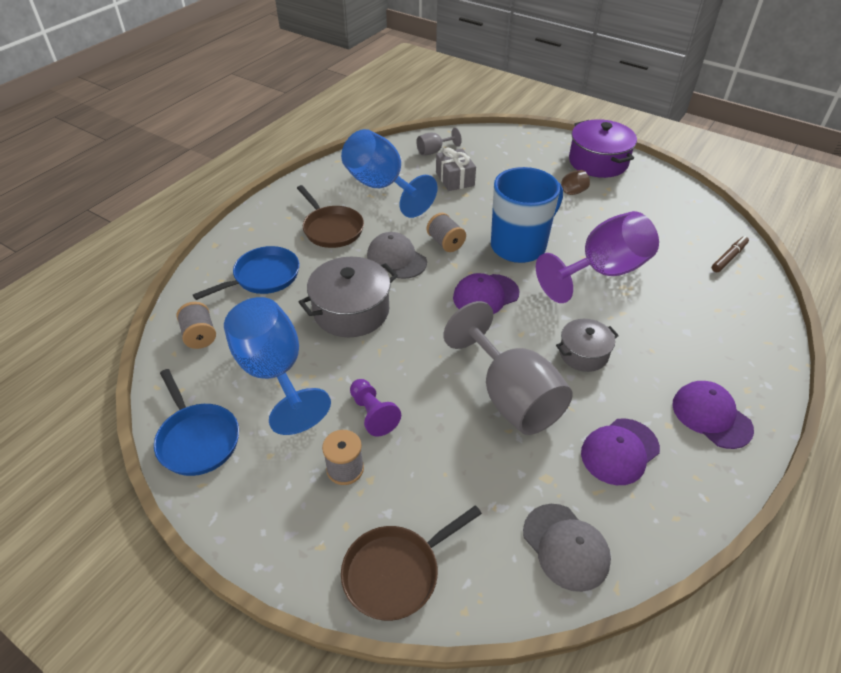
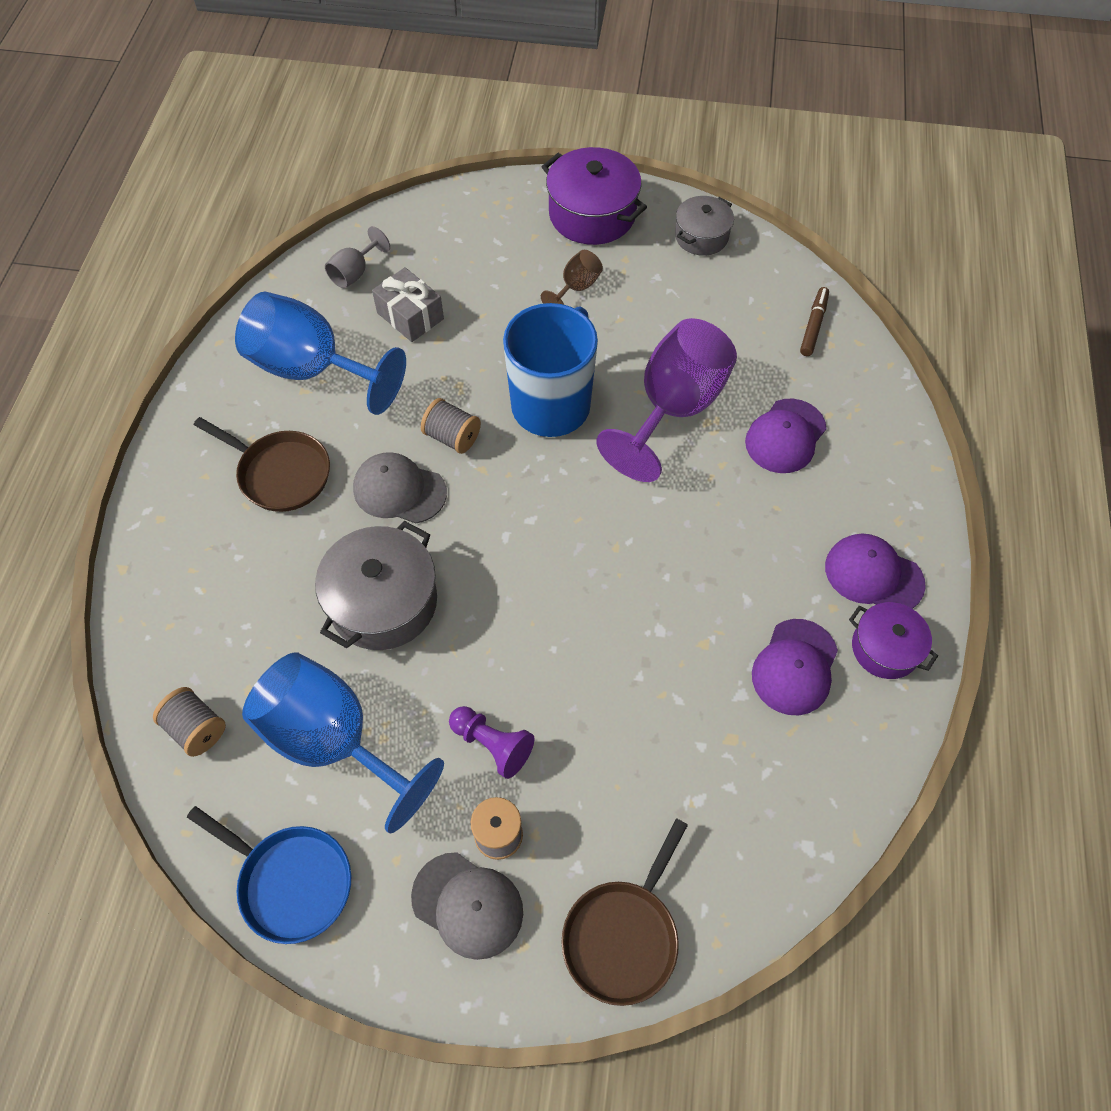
camera: 25 degrees left, 15 degrees up
blue pan [193,246,300,300] -> none
grey goblet [444,301,573,435] -> none
purple cap [453,273,520,314] -> purple cap moved to [745,398,827,473]
grey cap [523,504,611,592] -> grey cap moved to [411,852,523,960]
grey pot [556,319,619,372] -> grey pot moved to [675,196,734,256]
none -> purple pot [849,602,938,679]

